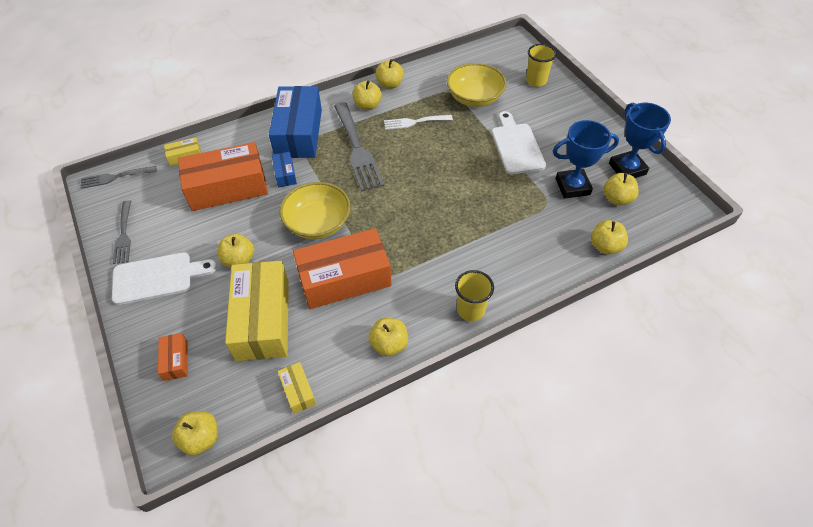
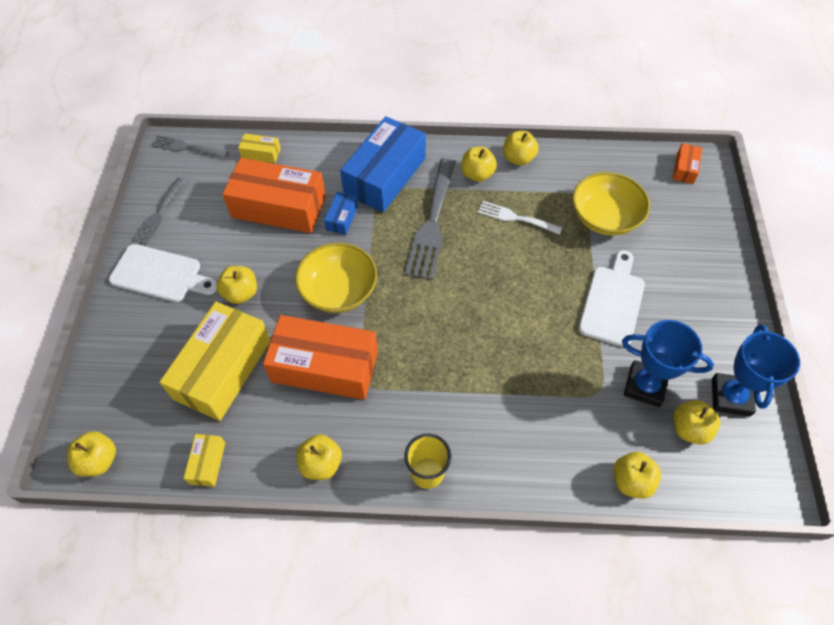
camera: 30 degrees right, 5 degrees up
orange box [158,333,188,381] -> orange box moved to [673,143,702,184]
yellow cup [526,44,557,87] -> none

